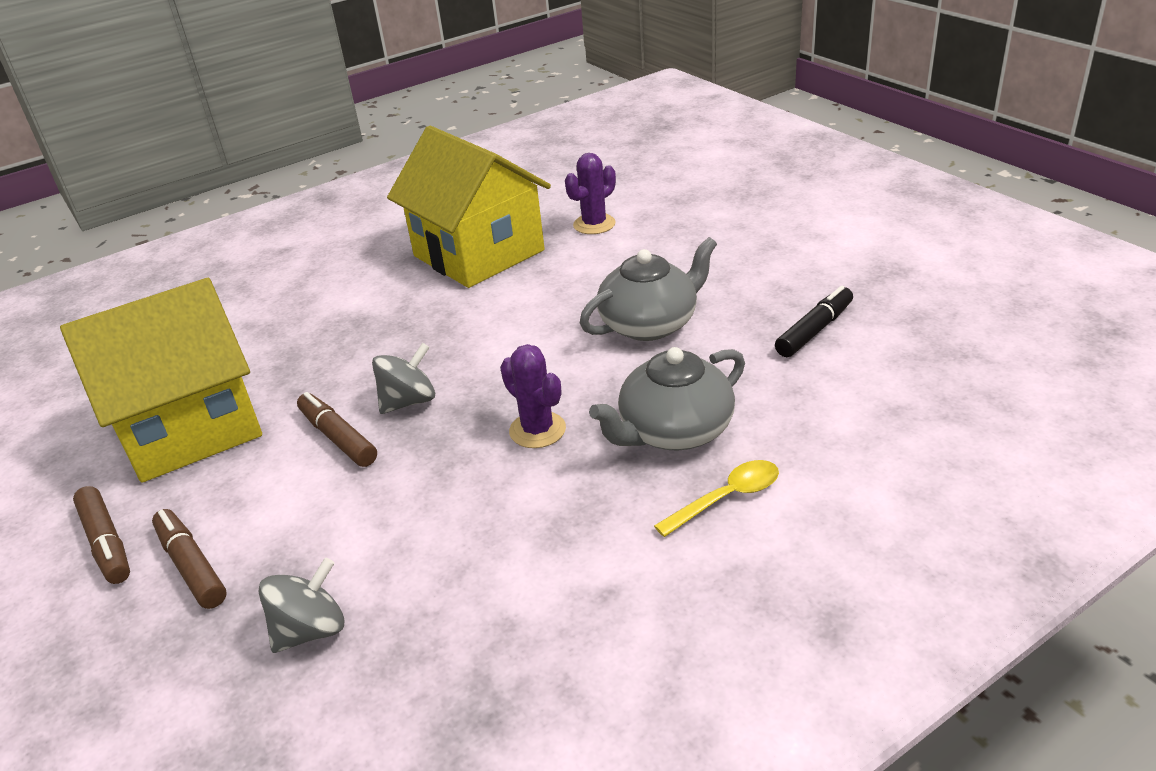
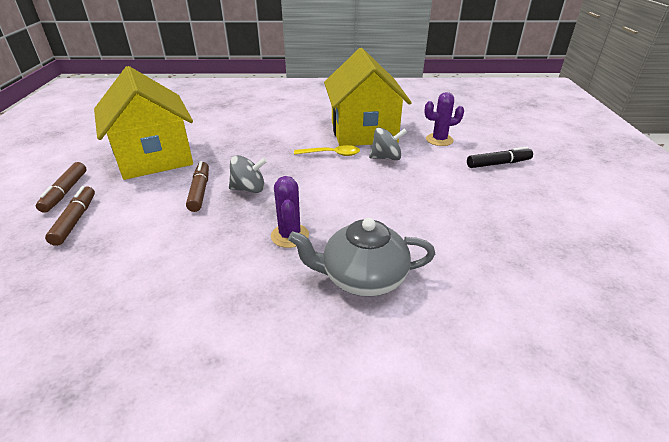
camera: 30 degrees right, 0 degrees up
yellow house [60,278,262,483] -> yellow house turned 60 degrees clockwise [94,66,193,180]
grey spinning top [259,558,345,653] -> grey spinning top moved to [369,127,407,160]
grey teapot [580,237,717,341] -> none
yellow spoon [654,460,779,537] -> yellow spoon moved to [294,145,360,156]
black marker [775,286,853,357] -> black marker moved to [467,147,533,168]

